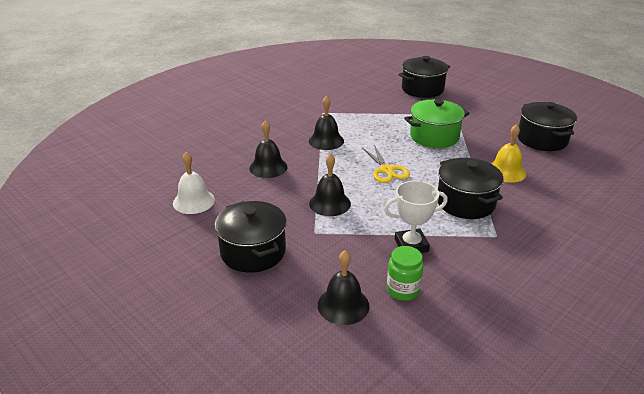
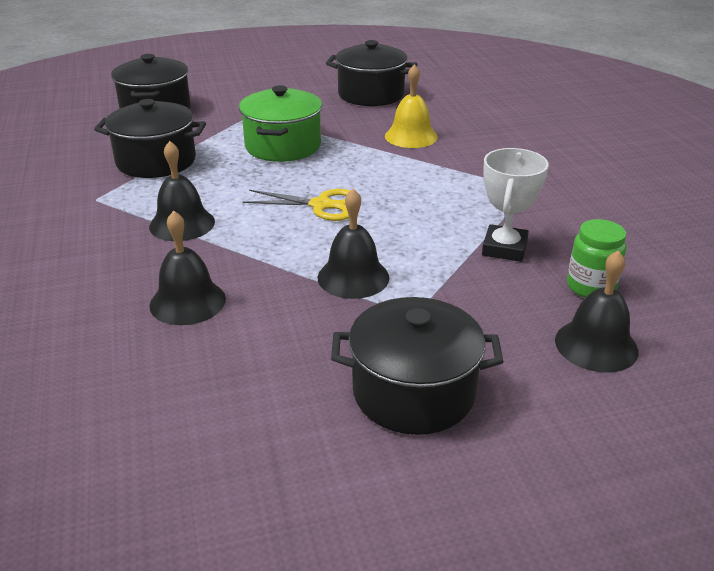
camera: 60 degrees left, 0 degrees up
white bell [173,152,215,214] -> none
black pot [438,158,503,219] -> black pot moved to [94,99,206,178]

